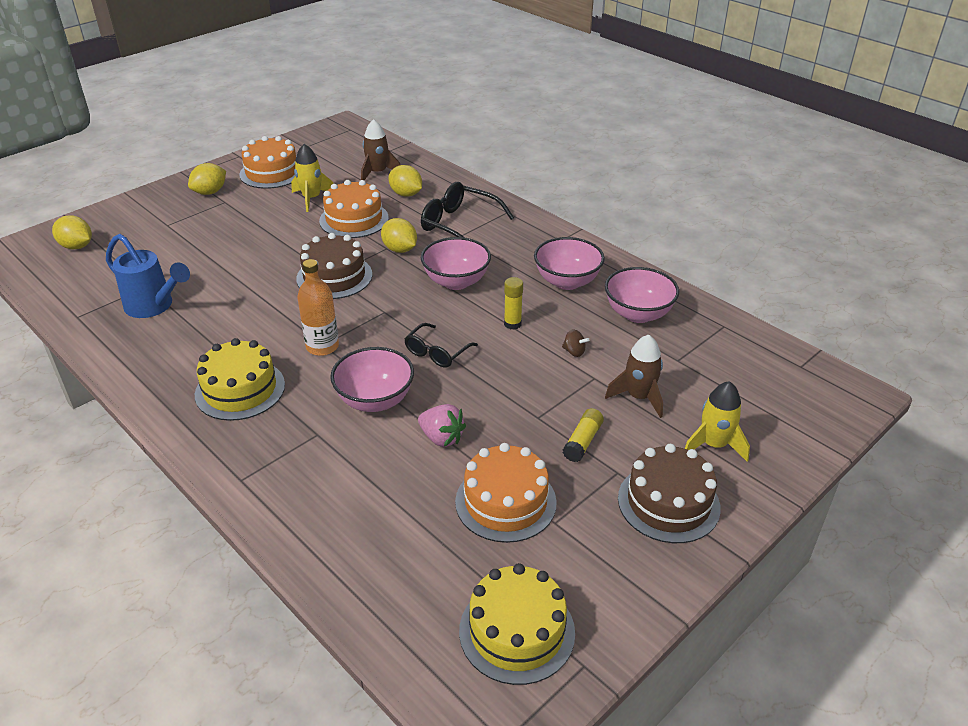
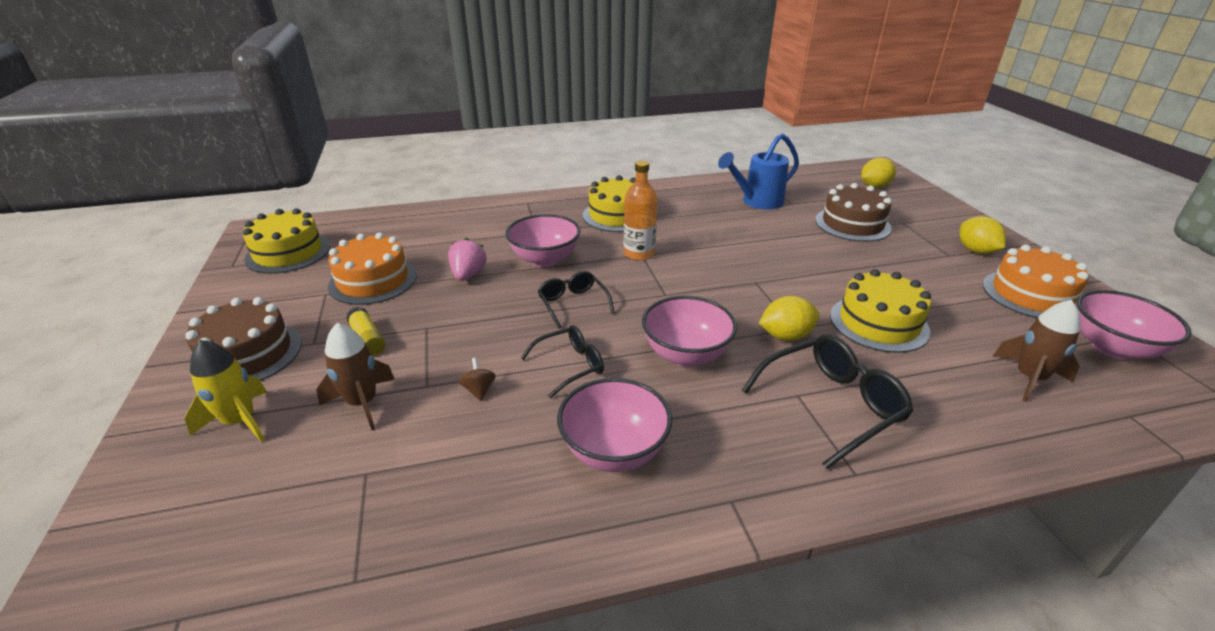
camera: 120 degrees right, 5 degrees down
yellow rocket [291,144,334,212] -> none
brown cake [296,233,373,299] -> brown cake moved to [815,183,892,242]
orange cake [319,180,389,238] -> yellow cake [830,269,931,353]
yellow lemon [389,165,422,197] -> none
pink strawberry [418,404,466,447] -> pink strawberry turned 120 degrees clockwise [448,237,487,281]
yellow glue stick [504,277,523,330] -> black glasses [521,325,604,398]
brown spinning top [562,329,589,357] -> brown spinning top turned 105 degrees clockwise [459,358,496,401]
pink bowl [605,267,679,323] -> pink bowl moved to [1077,290,1192,360]

